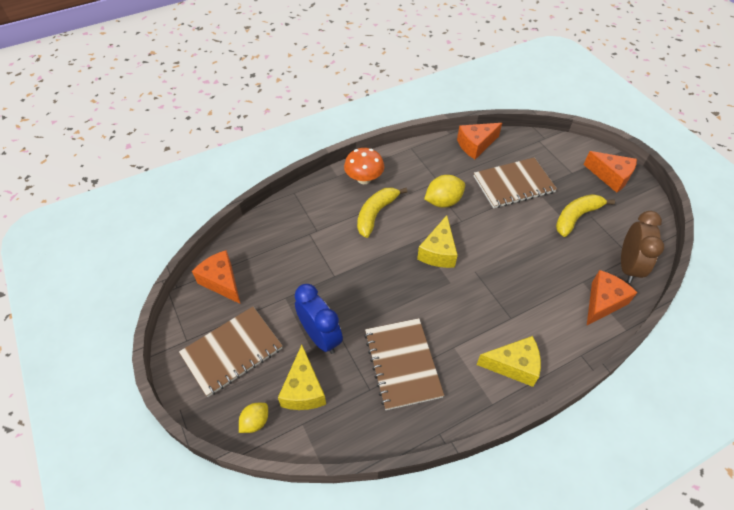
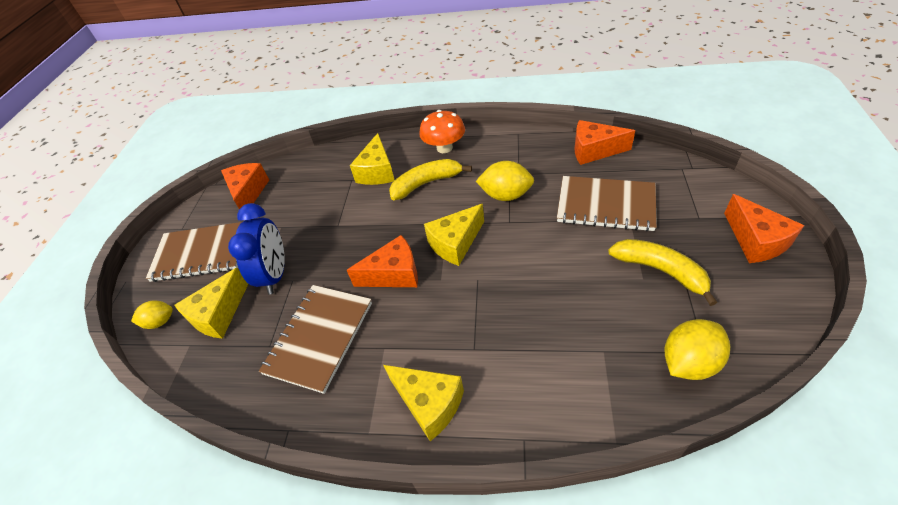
camera: 40 degrees right, 5 degrees down
yellow banana [556,194,615,237] -> yellow banana turned 45 degrees clockwise [608,239,717,306]
orange cheese [587,270,637,325] -> orange cheese moved to [347,235,418,287]
brown clock [621,211,664,283] -> yellow lemon [665,319,730,380]
none -> yellow cheese [350,133,395,185]

